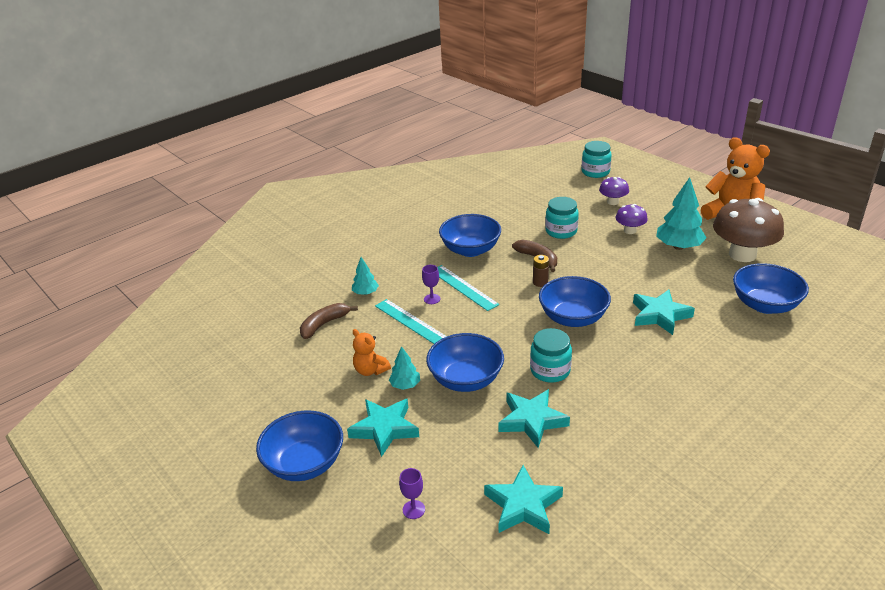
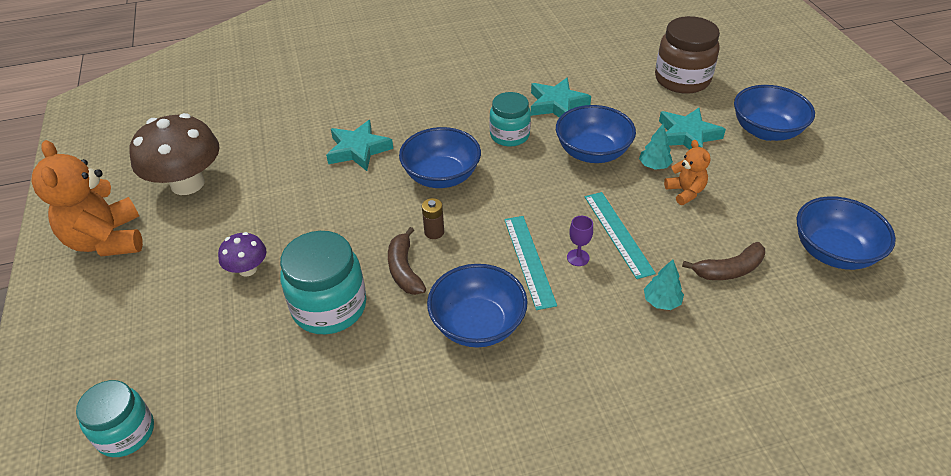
camera: 155 degrees left, 10 degrees up
purple goblet [399,468,425,519] -> brown jar [655,16,720,94]
turquoise star [484,465,563,534] -> none
turquoise jar [545,197,579,239] -> turquoise jar [280,231,366,334], size x1.51
purple mushroom [599,177,629,205] -> none
turquoise tree [656,177,707,250] -> none
blue bowl [733,263,809,314] -> blue bowl moved to [797,196,896,270]

